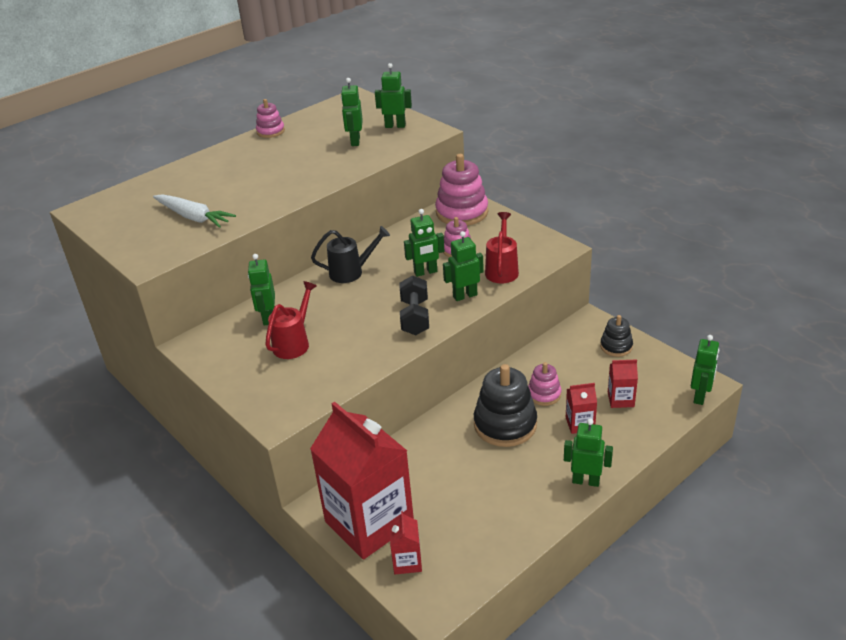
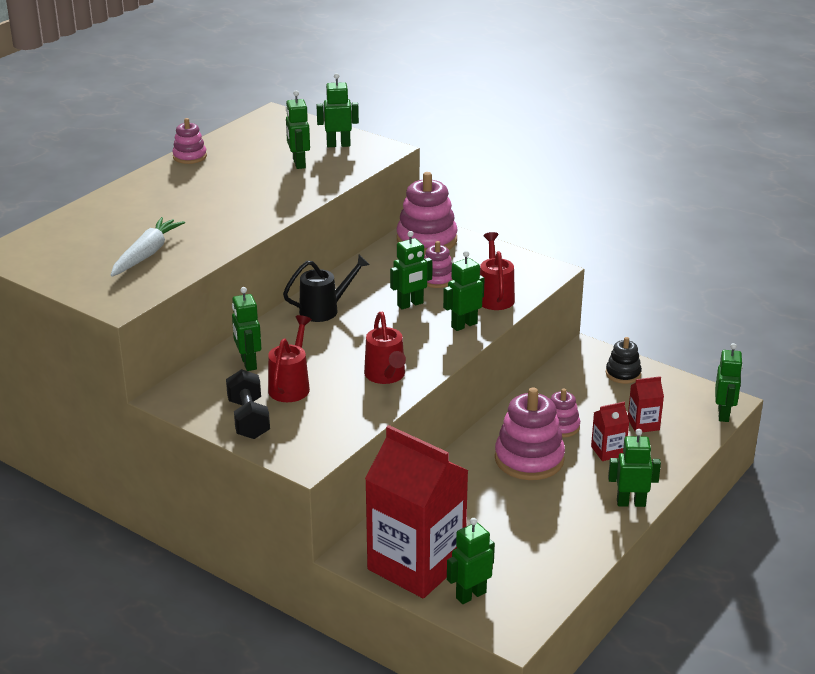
camera: 15 degrees left, 5 degrees down
white carrot [153,194,236,228] -> white carrot turned 90 degrees counterclockwise [110,217,185,277]
red carton [389,511,422,574] -> green robot [447,518,495,604]
black dumbbell [400,275,429,335] -> black dumbbell moved to [226,369,270,439]
black stacking toy [474,364,537,447] -> pink stacking toy [495,387,565,480]
none -> red watering can [364,312,406,384]

